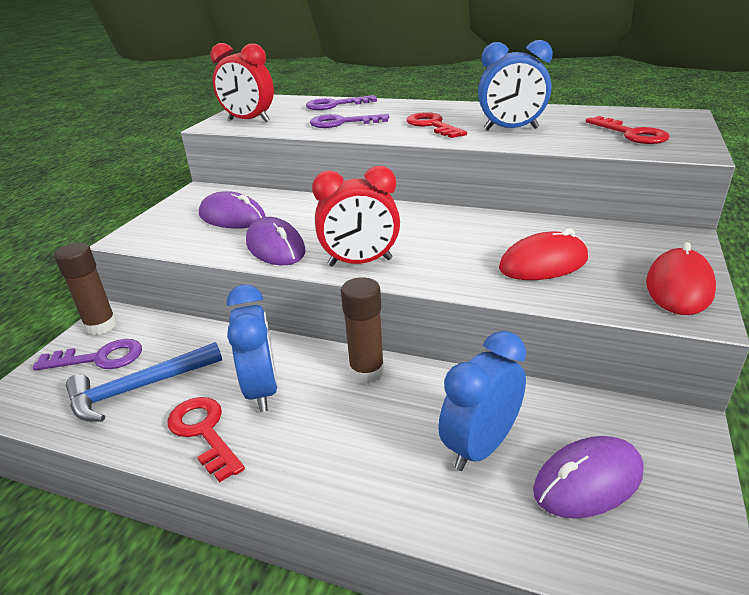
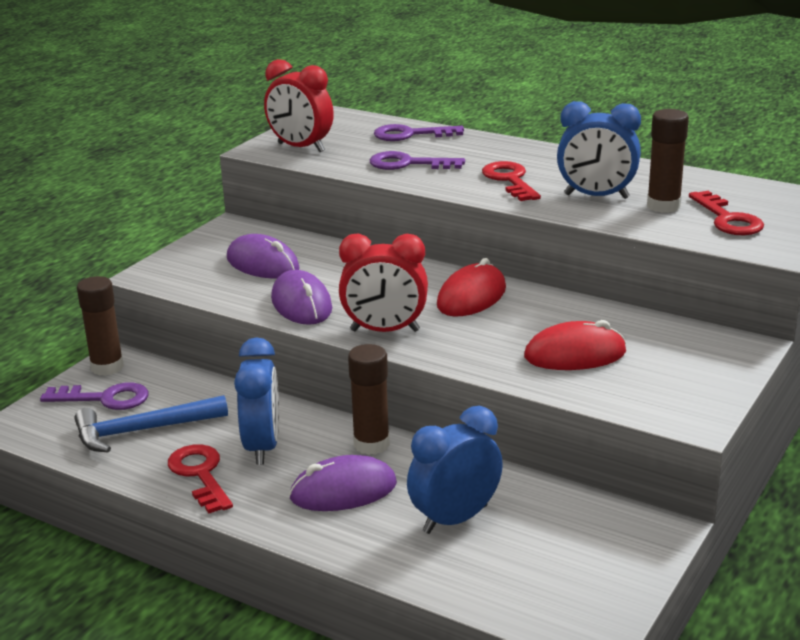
camera: 10 degrees right, 5 degrees down
purple mouse [533,436,644,518] -> purple mouse moved to [289,455,397,511]
red mouse [646,242,716,315] -> red mouse moved to [437,258,506,316]
none -> brown glue stick [647,109,689,213]

